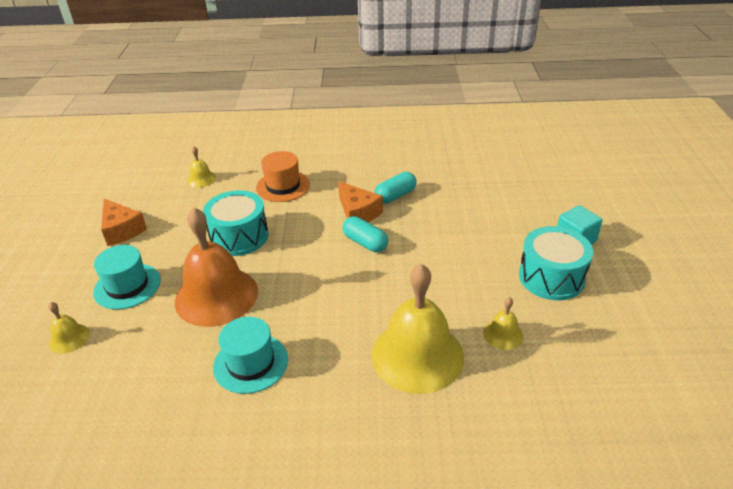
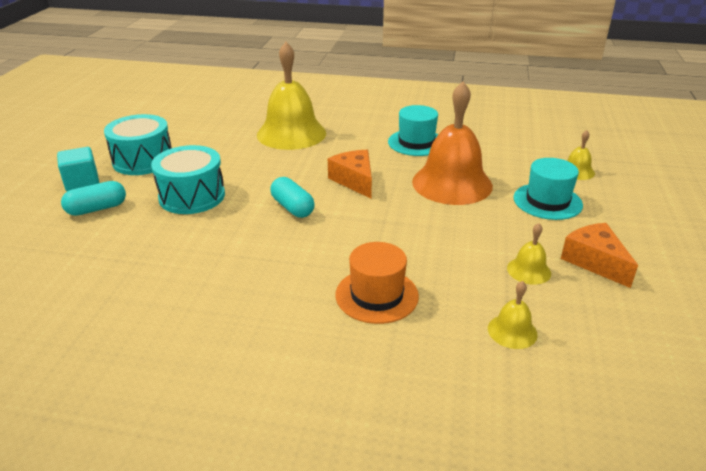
camera: 170 degrees left, 5 degrees down
turquoise drum [203,190,268,256] -> turquoise drum moved to [151,145,225,214]
orange cheese [338,181,383,222] -> orange cheese moved to [328,150,372,199]
turquoise capsule [374,172,417,204] -> turquoise capsule moved to [61,181,126,216]
yellow bell [483,297,523,350] -> yellow bell moved to [507,223,551,285]

